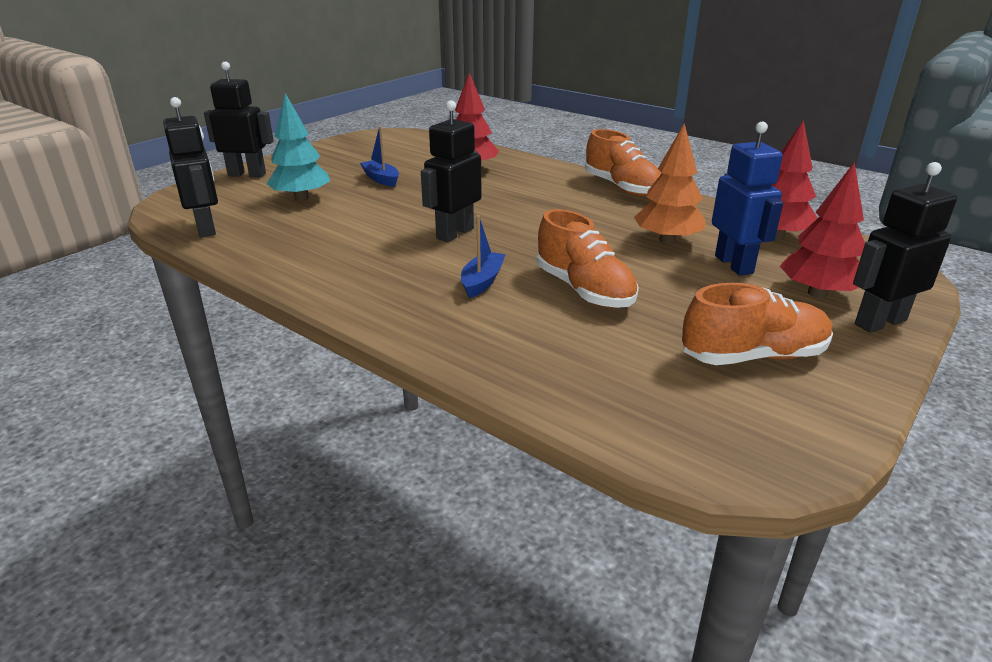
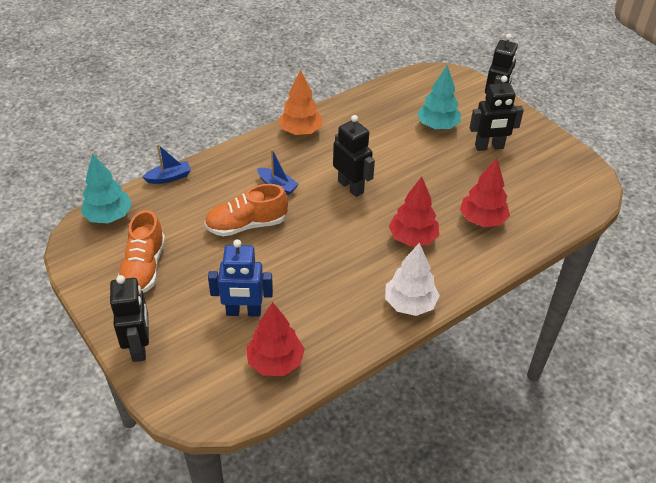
camera: 105 degrees right, 15 degrees up
black robot [163,97,218,237] -> black robot moved to [470,76,524,151]
blue boat [360,126,399,187] -> blue boat moved to [143,144,191,184]
orange shoe [585,129,661,196] -> white tree [385,243,440,316]
orange tree [634,124,706,244] -> orange tree moved to [278,70,322,135]
red tree [780,162,865,298] -> red tree moved to [389,177,439,246]
none -> turquoise tree [81,153,132,223]

